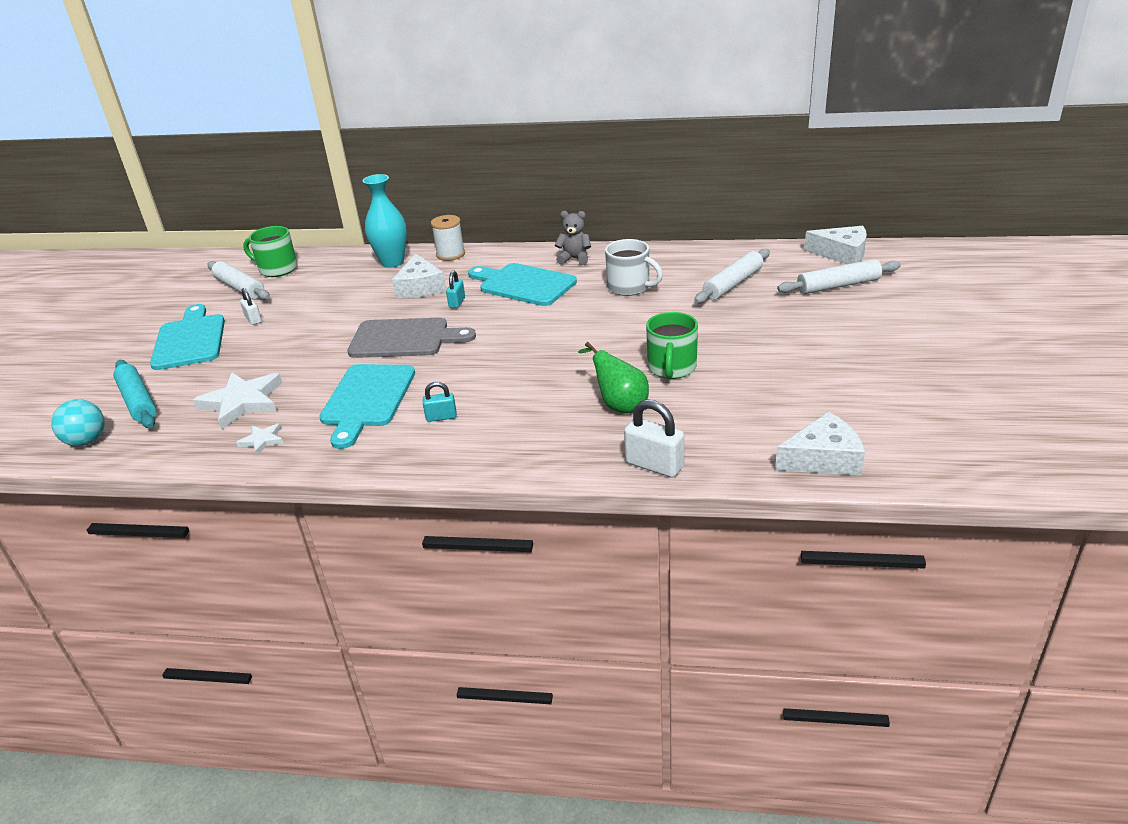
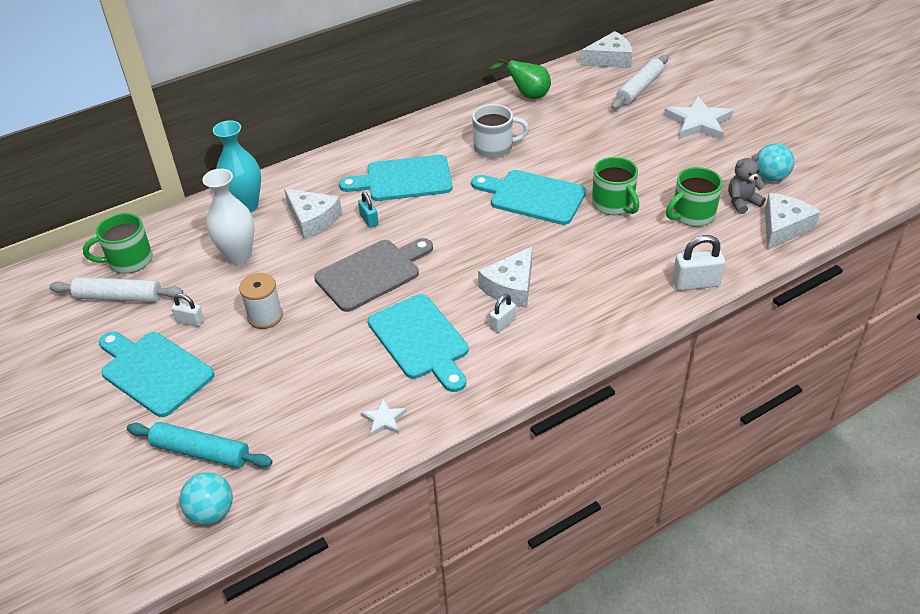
camera: 40 degrees left, 10 degrees up
white star [193,372,282,429] -> white star moved to [664,96,733,140]
turquoise padlock [423,382,457,422] -> white padlock [490,294,516,333]
white spool [431,215,465,261] -> white spool moved to [239,273,283,329]
grey teddy bear [555,211,591,265] -> grey teddy bear moved to [728,154,766,214]
green pear [578,342,649,413] -> green pear moved to [490,58,551,99]
white rolling pin [694,249,770,303] -> none
none -> white vase [202,169,254,265]
none -> turquoise cutting board [471,170,586,225]
none -> white cheese [478,247,532,308]
none -> green mug [666,167,722,227]
none -> turquoise ball [756,143,795,182]

